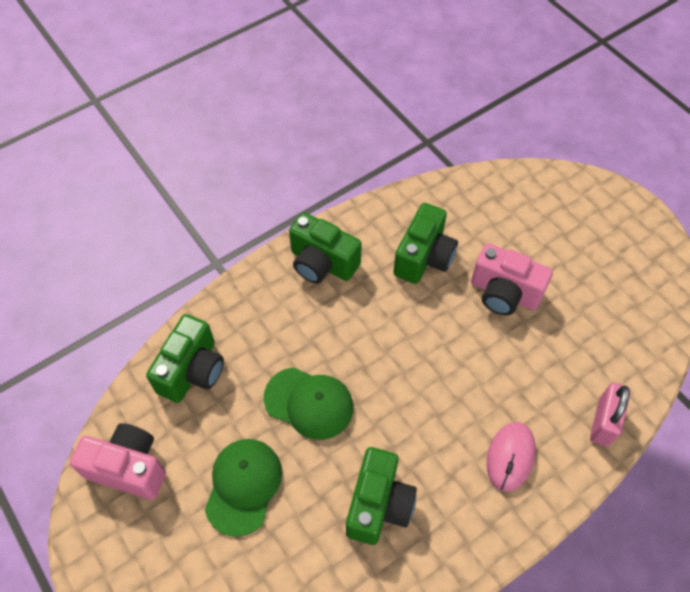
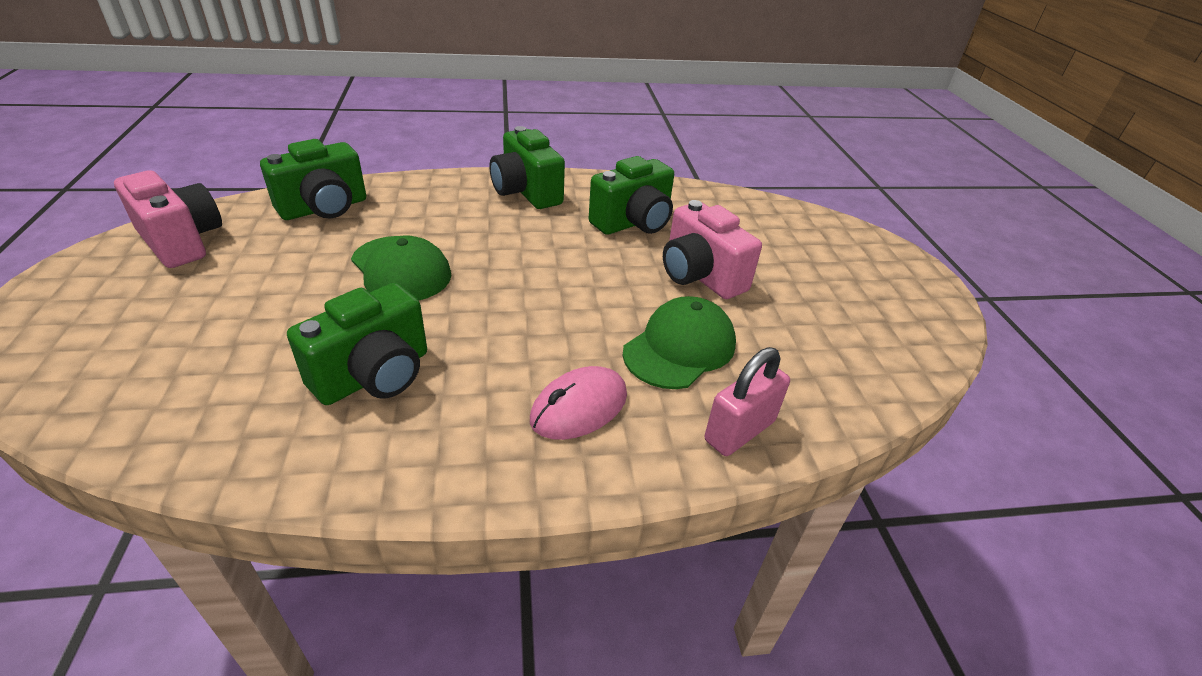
camera: 25 degrees right, 20 degrees down
green cap [205,439,282,537] -> green cap moved to [623,296,736,389]

